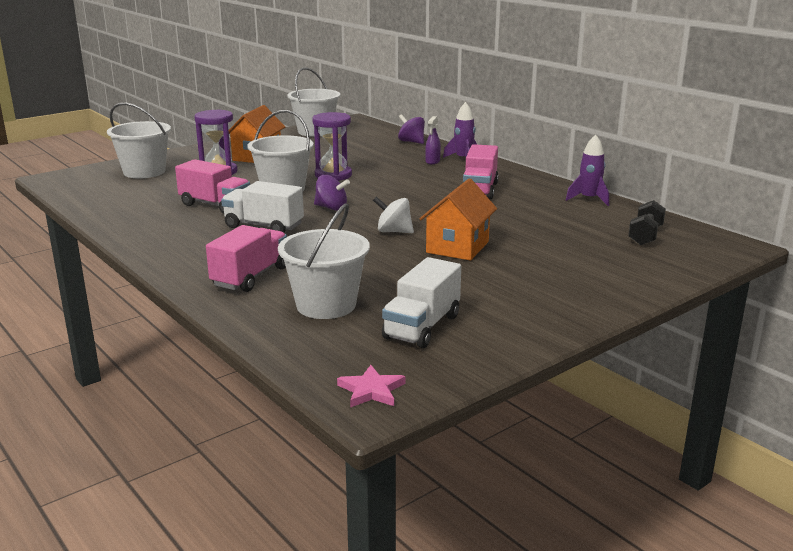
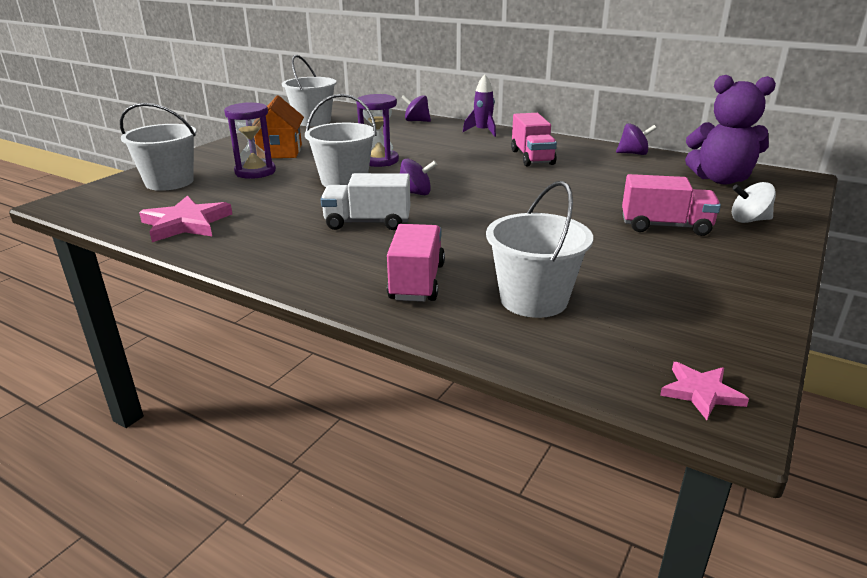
camera: 20 degrees left, 5 degrees up
pink truck [175,159,250,214] -> pink truck moved to [622,174,721,236]
white spinning top [373,197,414,233] -> white spinning top moved to [732,182,776,223]
white truck [382,257,461,348] -> none
orange house [419,178,497,261] -> none
purple spray bottle [425,116,441,164] -> none
purple rocket [566,134,609,206] -> purple spinning top [616,123,657,155]
black dumbbell [628,200,666,245] -> purple teddy bear [685,75,776,184]
none -> pink star [139,196,232,242]

